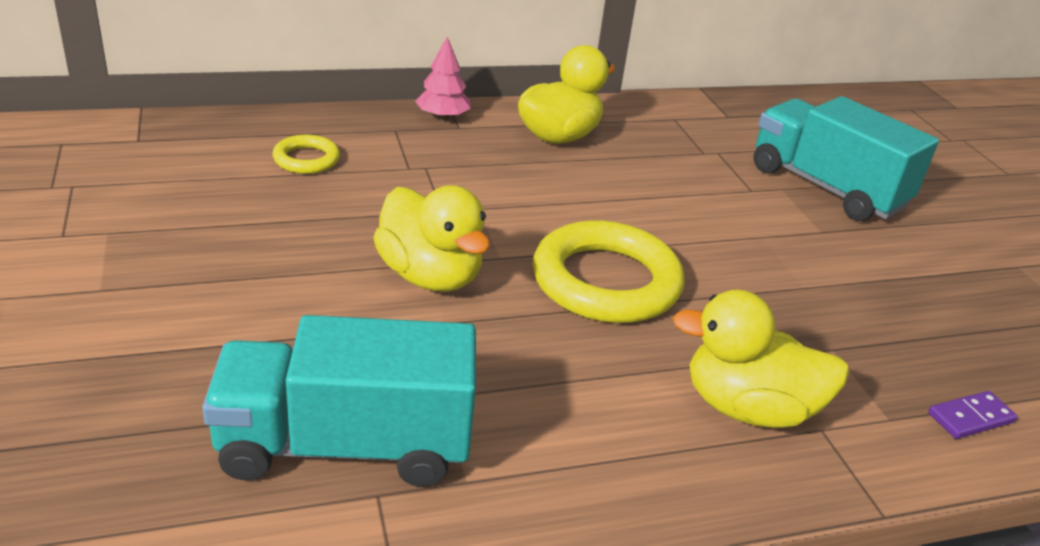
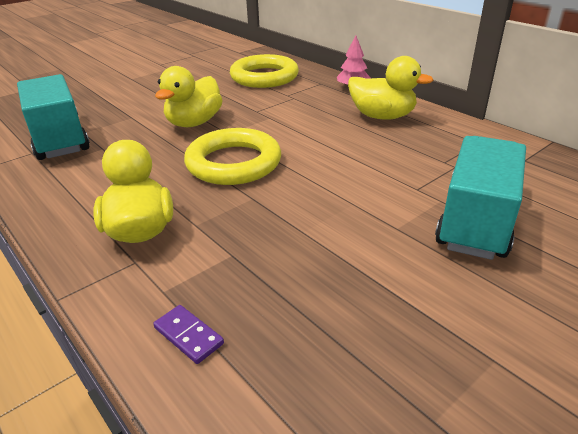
camera: 70 degrees right, 0 degrees up
yellow ring [272,135,340,174] -> yellow ring [230,54,299,88], size x2.01

